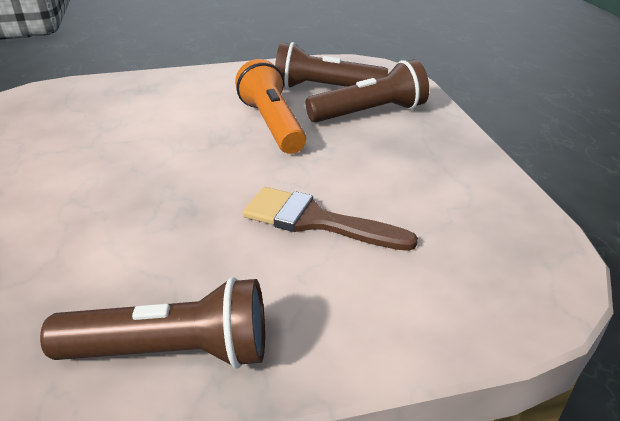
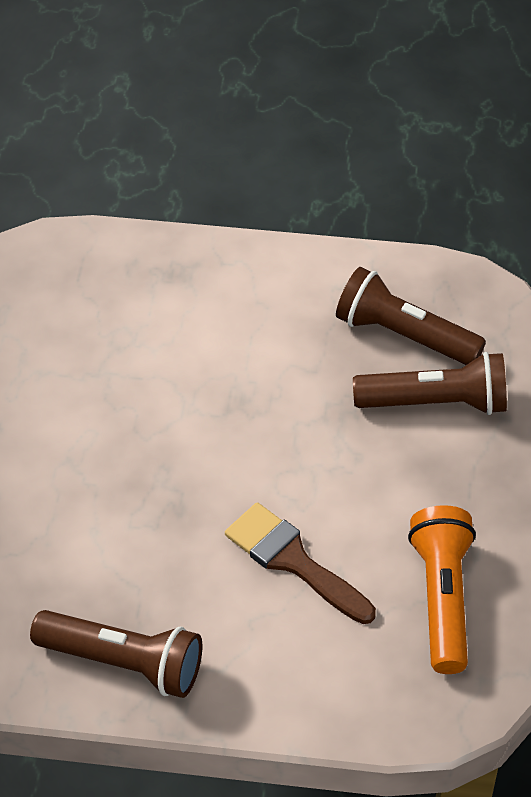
camera: 20 degrees right, 15 degrees up
orange flashlight [235,59,306,154] -> orange flashlight moved to [408,505,476,674]

